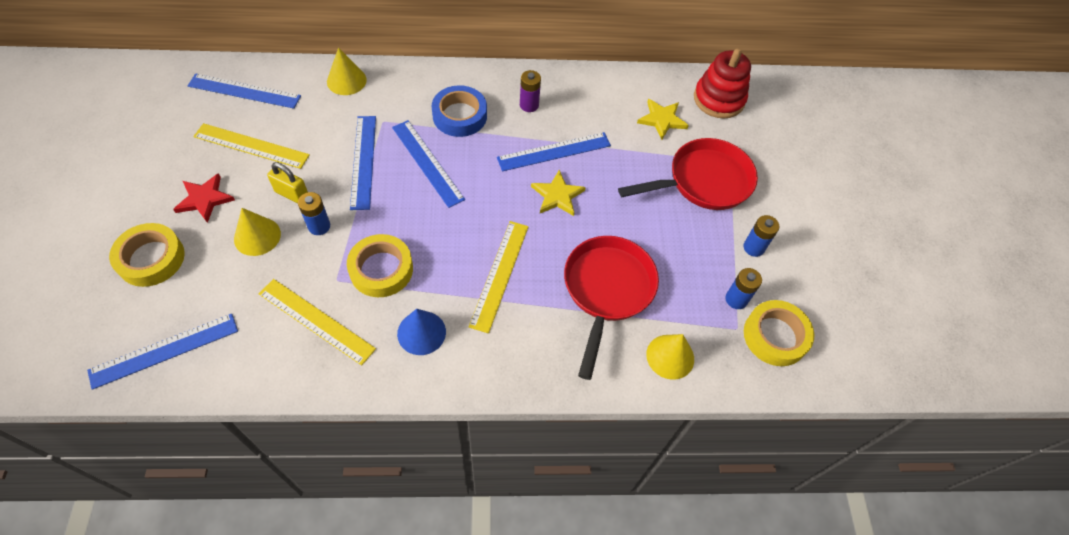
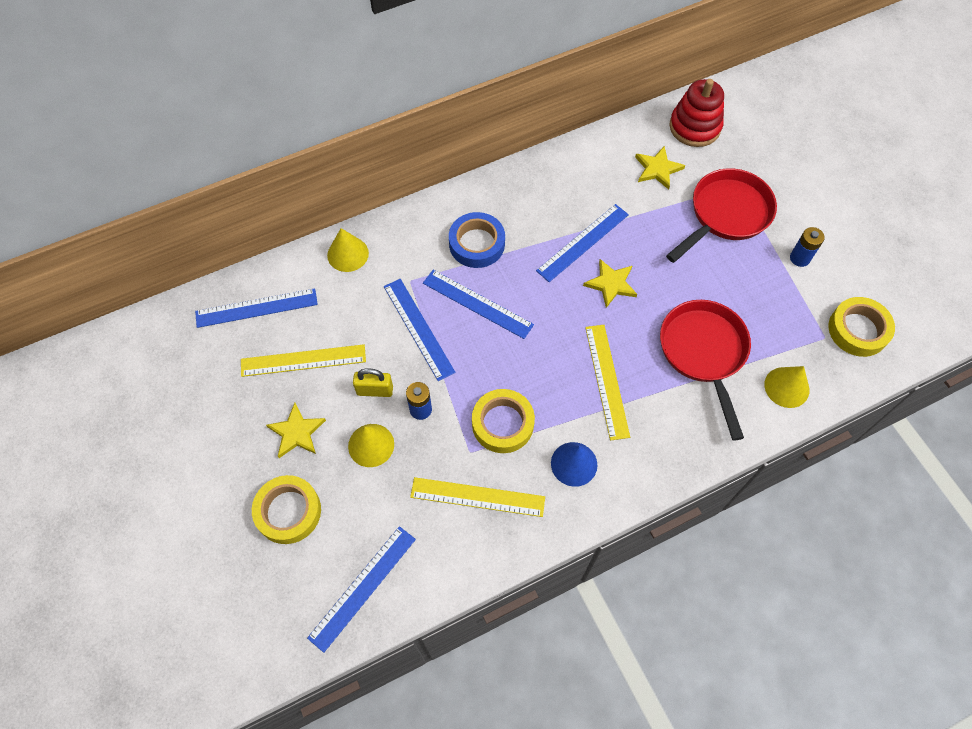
camera: 20 degrees left, 5 degrees up
red star [173,173,235,223] -> yellow star [266,403,326,458]
purple battery [520,70,541,112] -> none
blue battery [725,268,762,309] -> none

